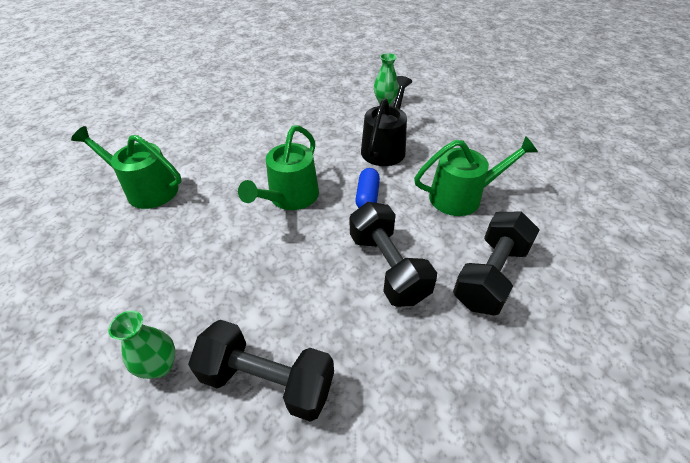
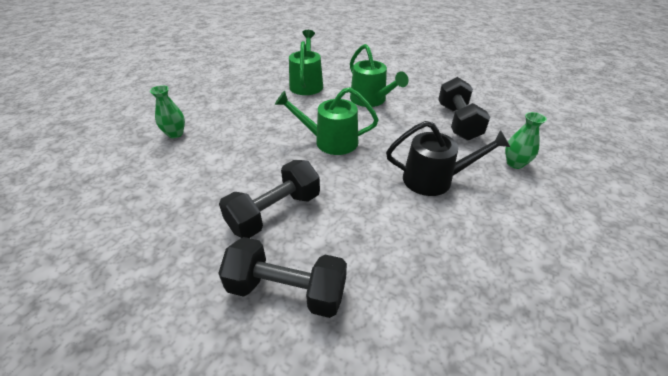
camera: 70 degrees right, 5 degrees down
black dumbbell [188,320,334,422] -> black dumbbell moved to [438,77,490,140]
blue capsule [355,168,380,208] -> none
green watering can [414,136,538,216] -> green watering can moved to [350,44,409,107]

